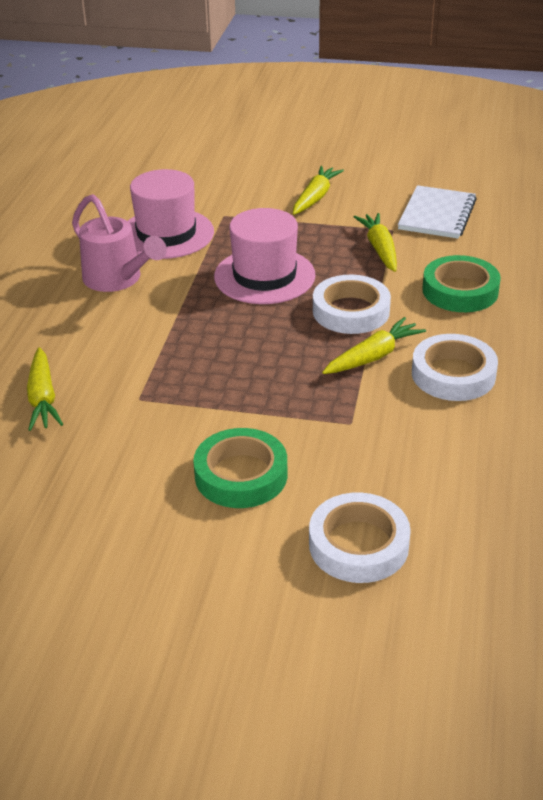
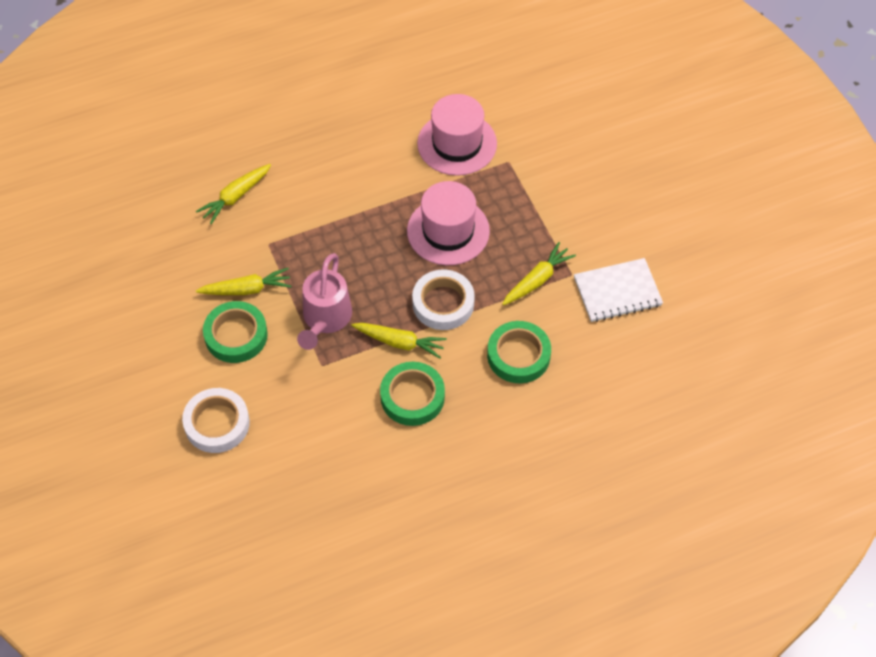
camera: 55 degrees right, 20 degrees up
pink watering can [72,194,167,292] -> pink watering can moved to [297,253,352,350]
yellow carrot [293,166,344,215] -> yellow carrot moved to [196,268,292,295]
white tape [412,334,498,401] -> green tape [380,362,445,426]

